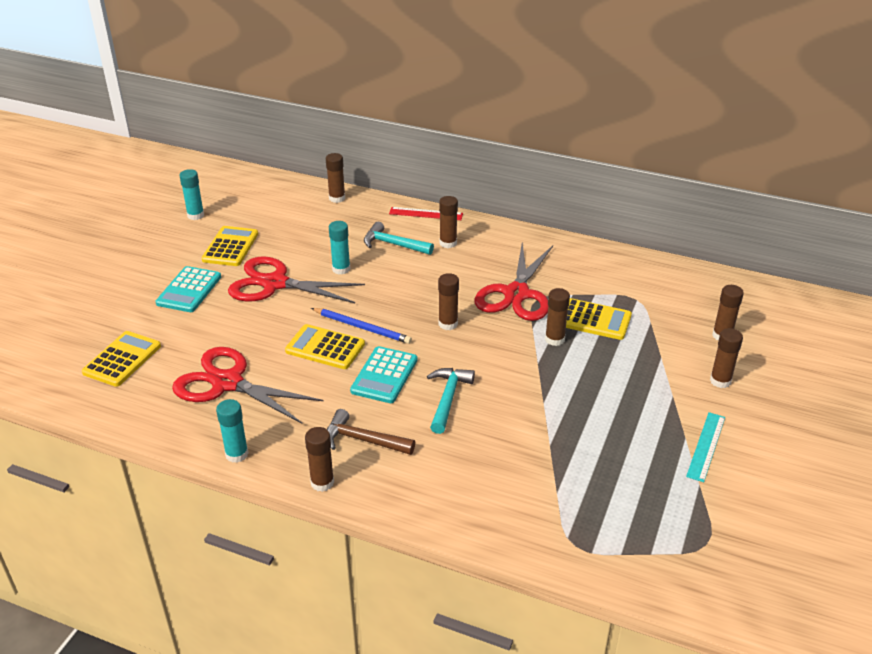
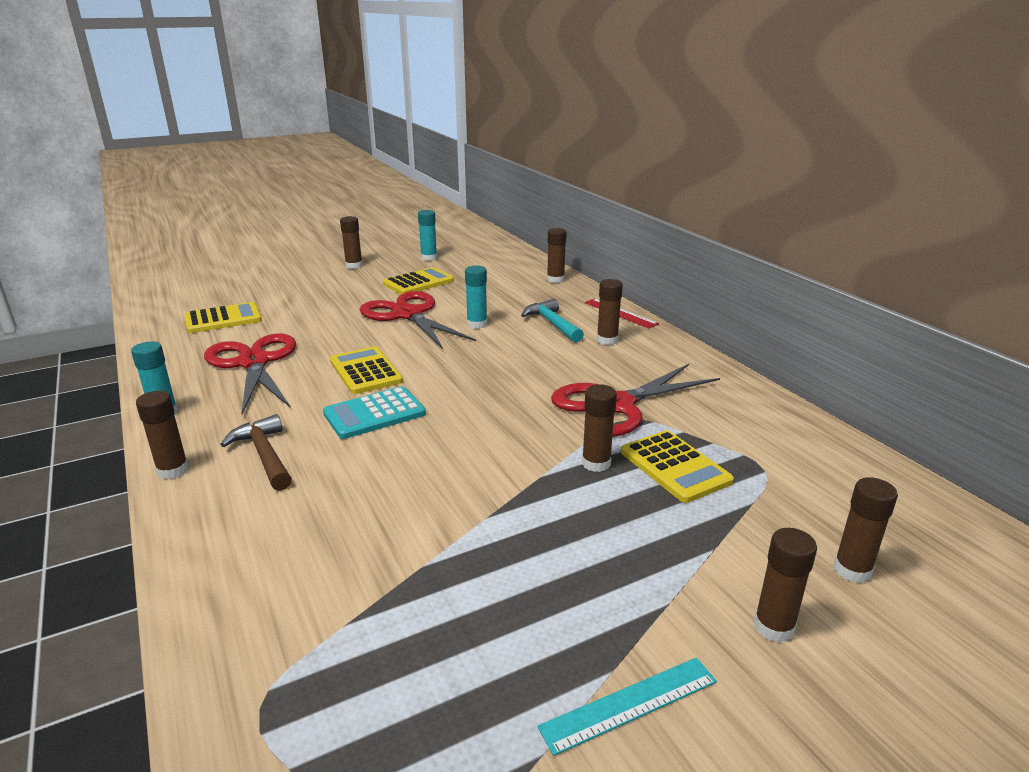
camera: 40 degrees right, 10 degrees down
turquoise calculator [155,266,221,312] -> none
blue pencil [311,308,412,344] -> none
turquoise hammer [427,368,475,434] -> none
brown glue stick [438,273,459,330] -> brown glue stick moved to [340,216,363,269]

